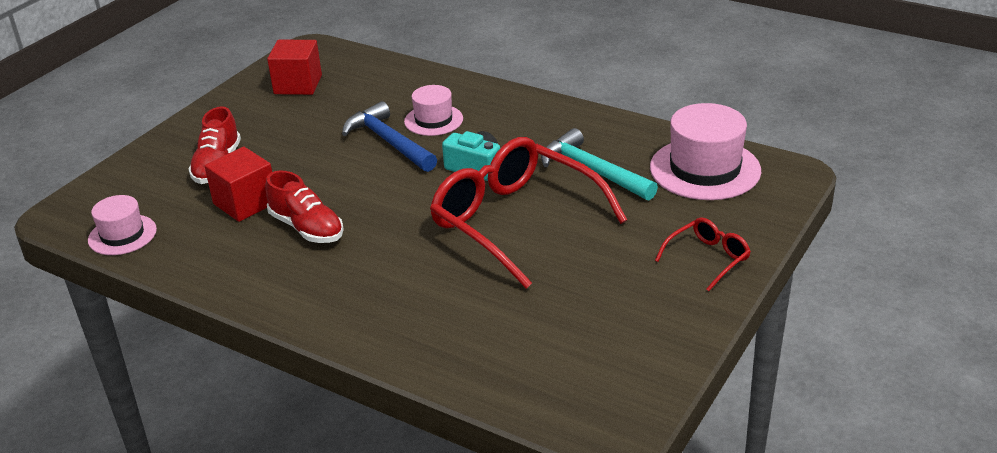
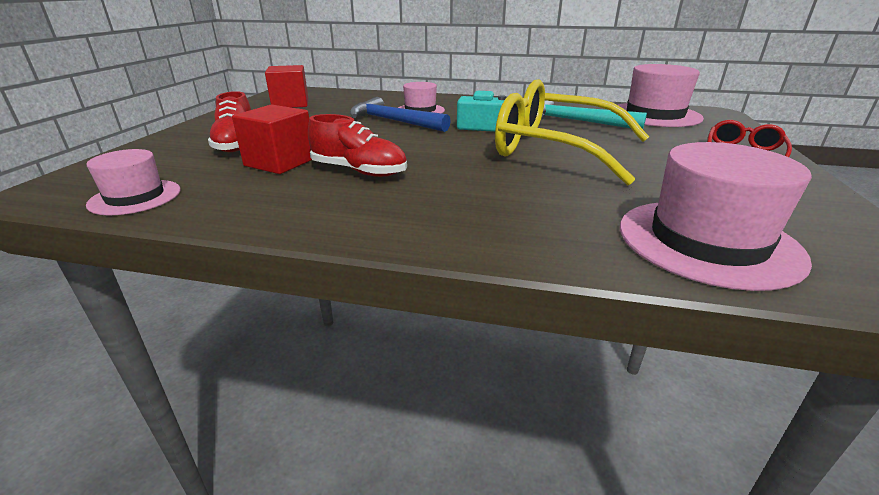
camera: 20 degrees left, 5 degrees down
red glasses [430,137,627,289] -> yellow glasses [495,79,649,185]
none -> pink hat [620,142,812,291]

